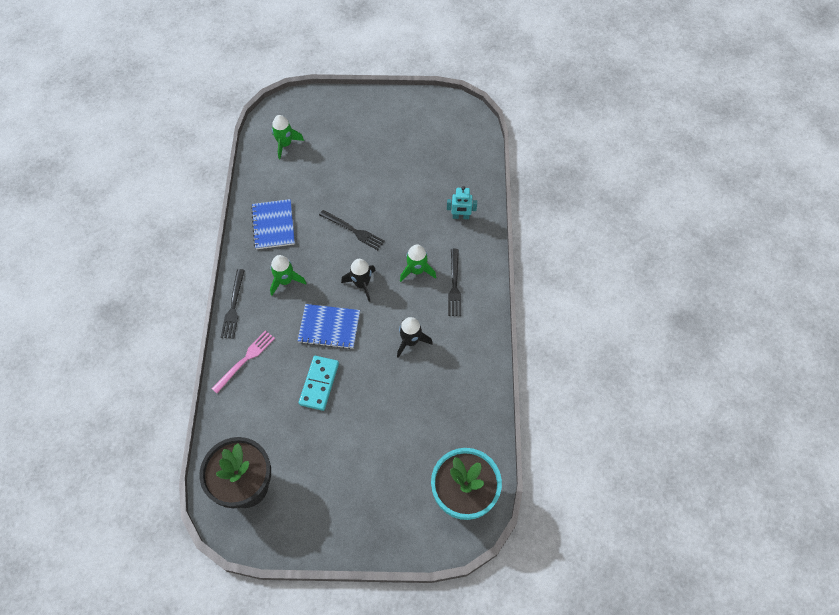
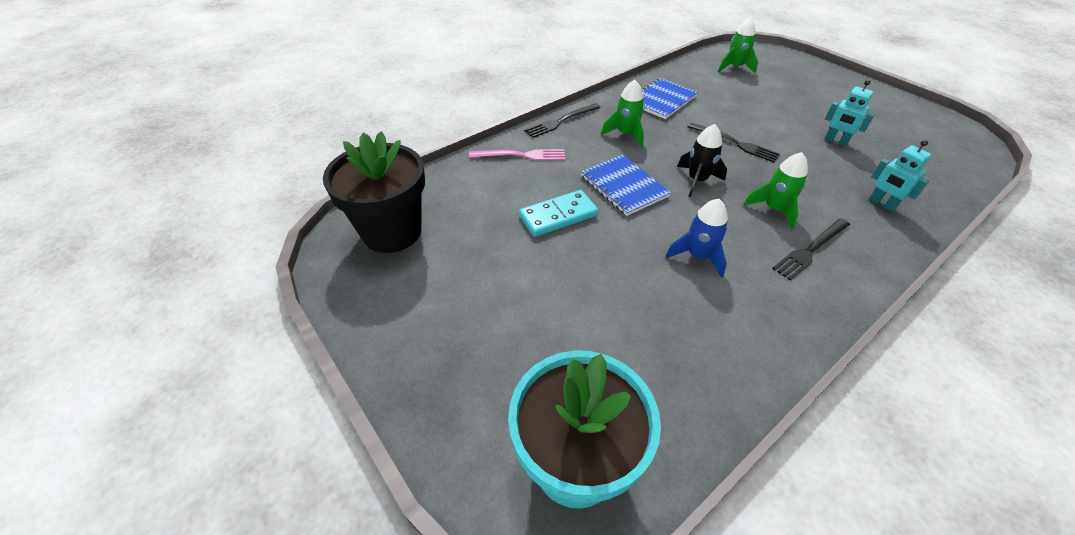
camera: 50 degrees right, 15 degrees down
black fork [319,210,385,250] -> black fork turned 45 degrees counterclockwise [688,123,780,162]
black rocket [397,317,433,358] -> blue rocket [666,199,728,278]
none -> turquoise robot [825,80,875,146]

